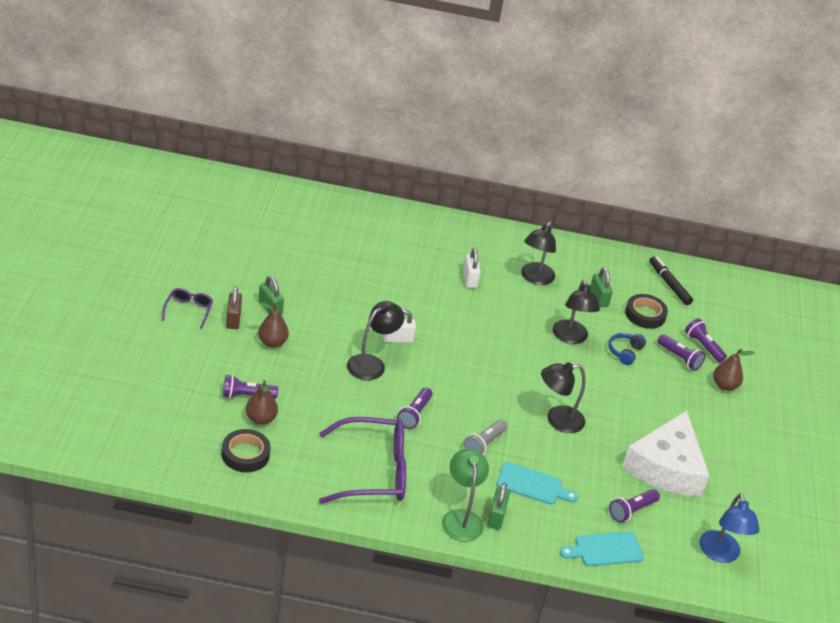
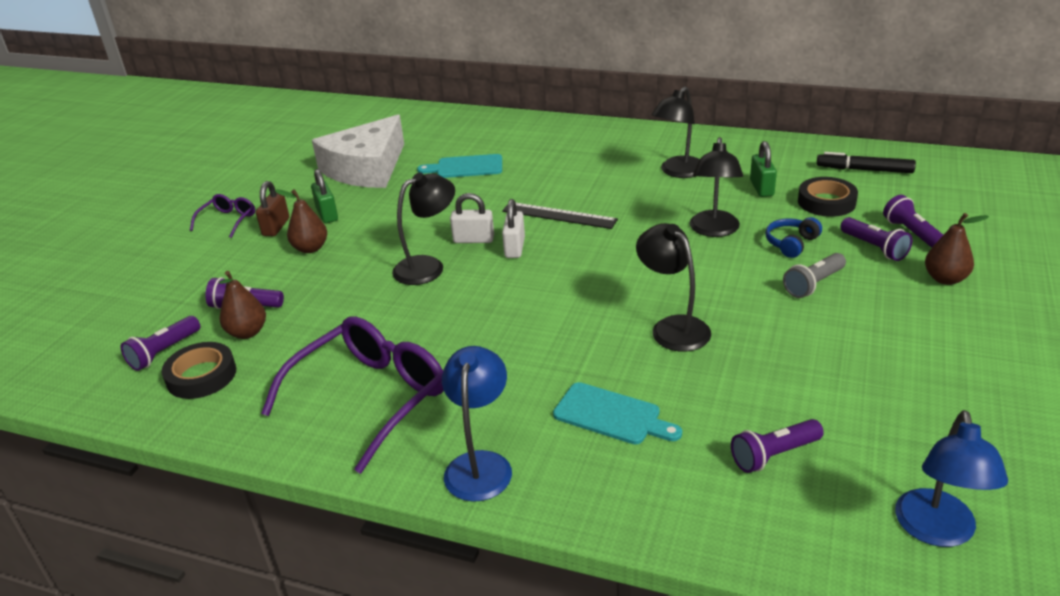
camera: 20 degrees right, 5 degrees down
purple glasses [319,417,406,504] -> purple glasses turned 60 degrees counterclockwise [261,316,444,474]
purple flashlight [397,387,432,429] -> purple flashlight moved to [121,316,200,371]
green lamp [442,449,489,542] -> blue lamp [442,346,512,502]
white padlock [463,248,481,288] -> white padlock moved to [502,199,525,258]
grey flashlight [464,419,508,454] -> grey flashlight moved to [783,253,846,298]
green padlock [487,483,510,530] -> none
black lamp [541,362,586,433] -> black lamp turned 60 degrees clockwise [636,223,711,352]
turquoise cutting board [560,531,644,566] -> turquoise cutting board moved to [417,154,502,178]
white cheese [622,411,709,496] -> white cheese moved to [312,115,404,188]
black marker [649,256,693,305] -> black marker turned 60 degrees counterclockwise [816,152,916,173]
none -> black ruler [502,202,618,229]

